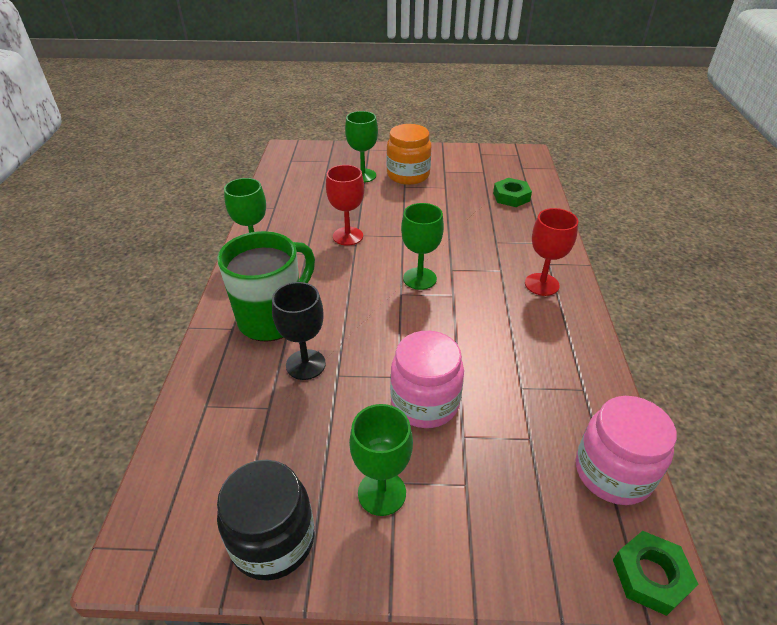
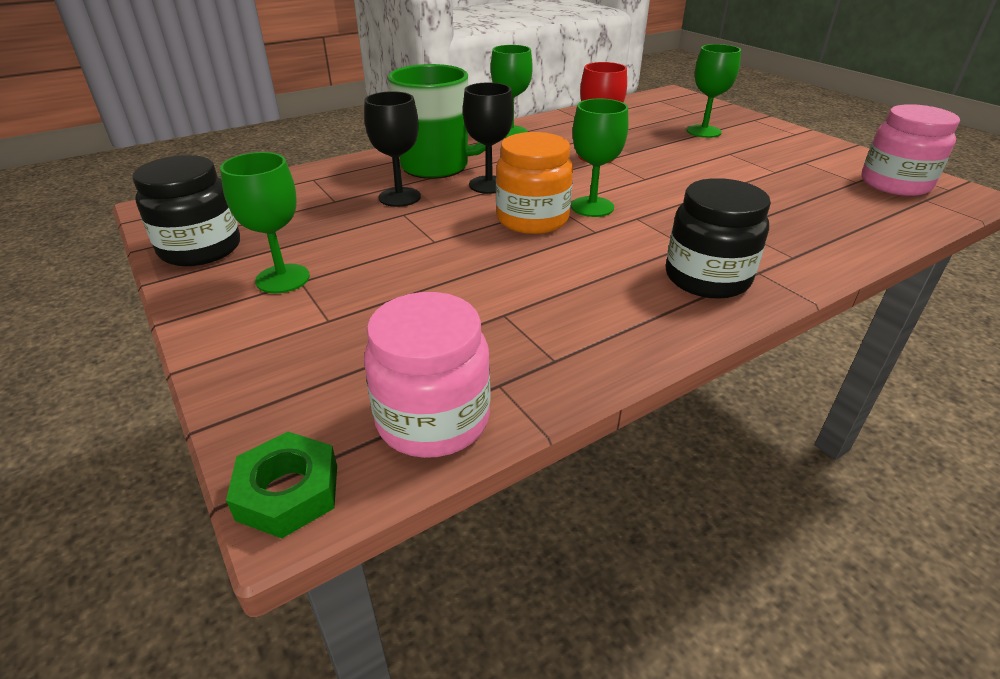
camera: 55 degrees right, 5 degrees down
orange jar [387,124,432,185] -> orange jar moved to [496,132,573,234]
pink jar [390,331,464,428] -> pink jar moved to [861,104,960,196]
green nut [493,178,532,207] -> none
red goblet [525,208,578,296] -> black jar [665,178,771,299]
none -> black goblet [463,82,514,194]

